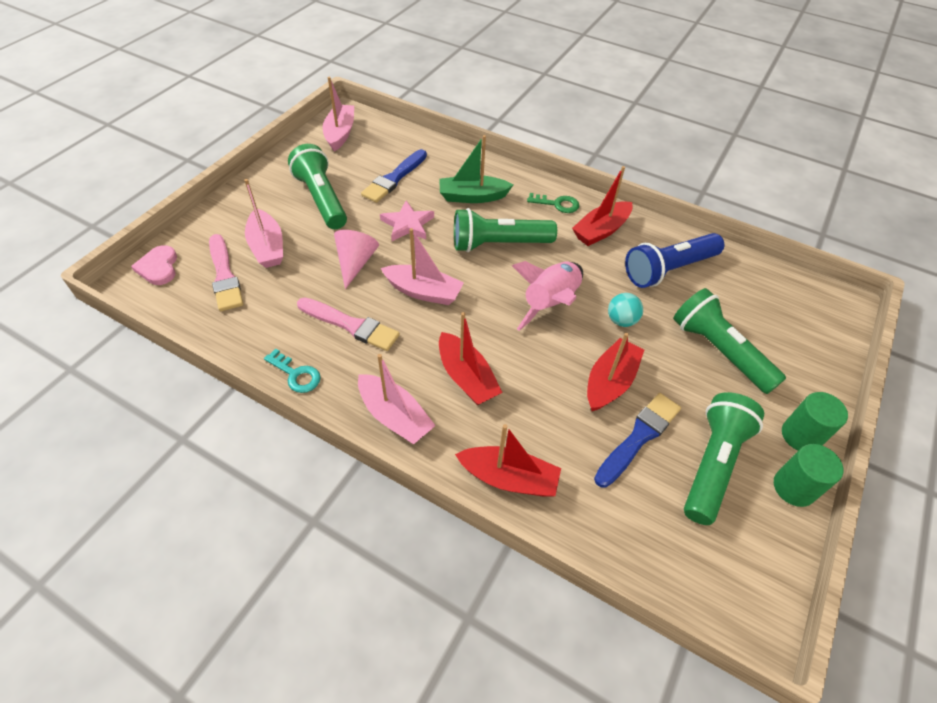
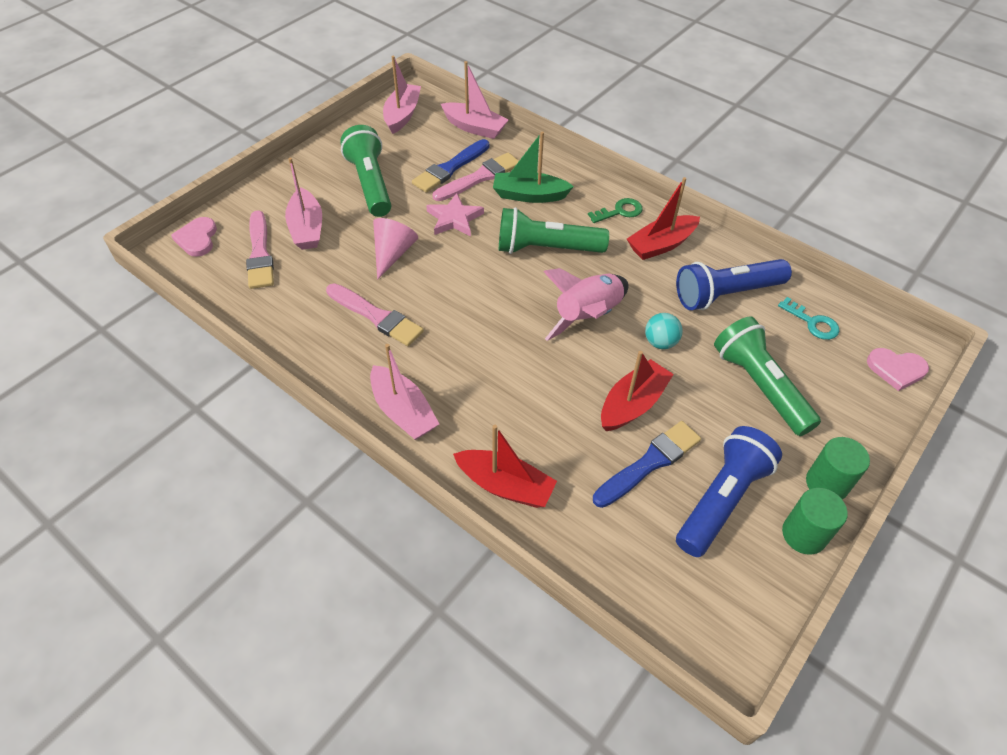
camera: 10 degrees right, 0 degrees up
turquoise key [264,349,321,393] -> turquoise key moved to [778,297,839,340]
pink boat [381,228,464,305] -> pink boat moved to [441,61,509,139]
red boat [439,312,503,405] -> none
green key [527,193,579,213] -> green key turned 45 degrees counterclockwise [588,198,643,223]
green flashlight [684,392,764,525] -> blue flashlight [676,426,782,557]
none -> pink brush [433,153,519,201]
none -> pink heart [867,348,929,391]

